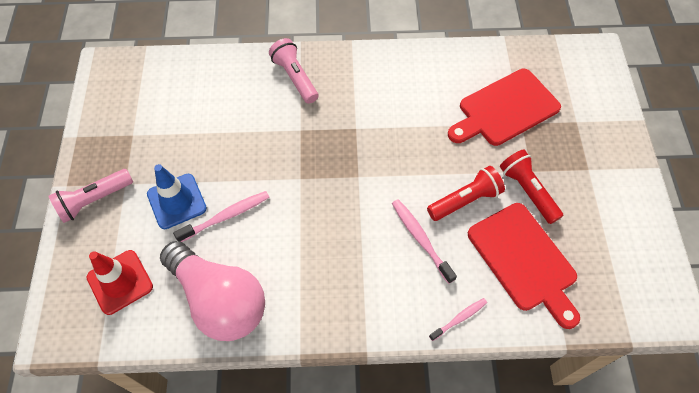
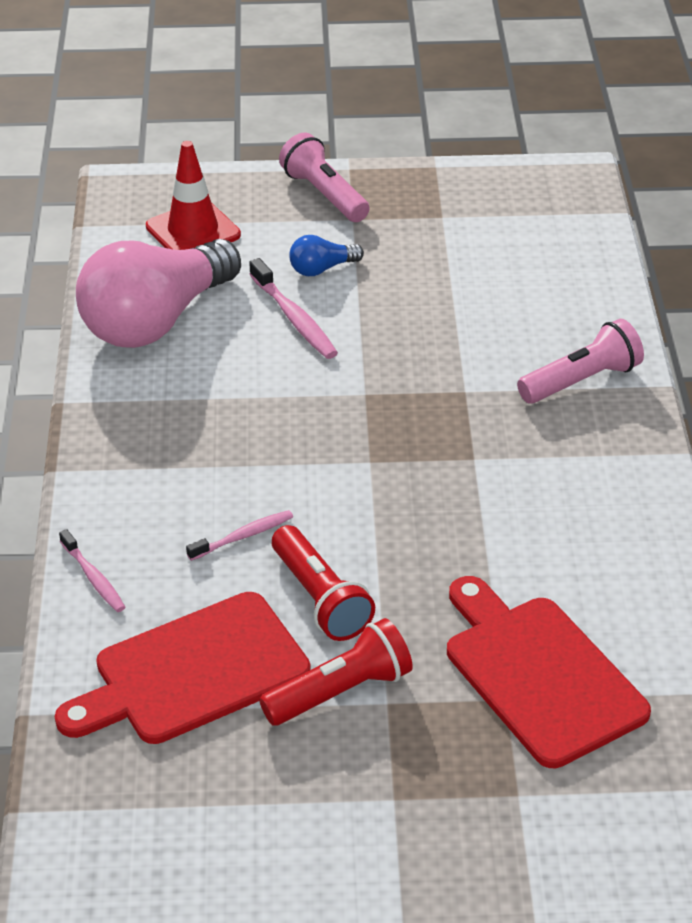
camera: 90 degrees right, 20 degrees down
blue traffic cone [147,164,207,229] -> blue light bulb [289,235,364,276]
pink toothbrush [392,199,457,284] -> pink toothbrush [186,510,293,561], size x0.65

